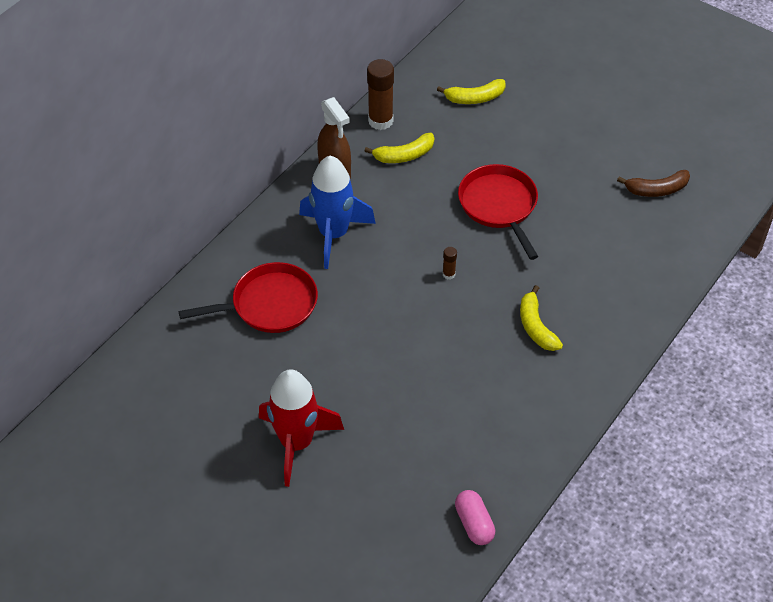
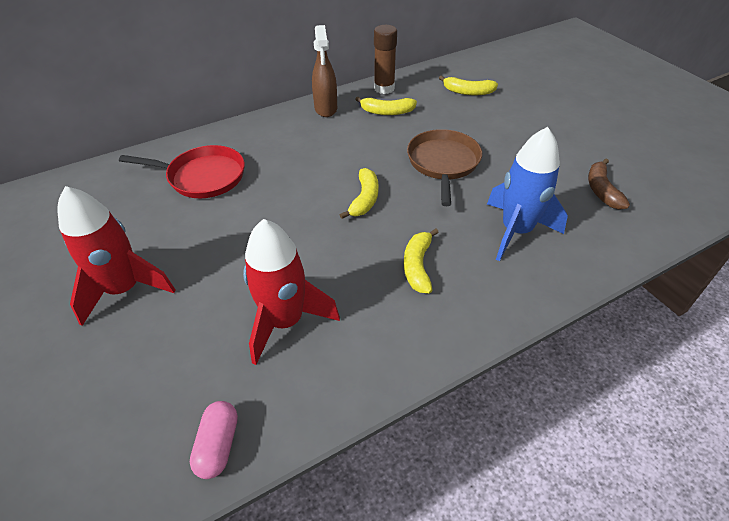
camera: 25 degrees right, 5 degrees down
blue rocket [299,156,376,269] -> blue rocket moved to [487,127,568,261]
brown glue stick [443,247,457,280] -> yellow banana [340,168,379,219]
red pan [458,164,539,260] -> brown pan [407,129,482,206]
brown banana [617,170,690,197] -> brown banana turned 75 degrees clockwise [588,159,630,210]
none -> red rocket [243,219,340,365]

